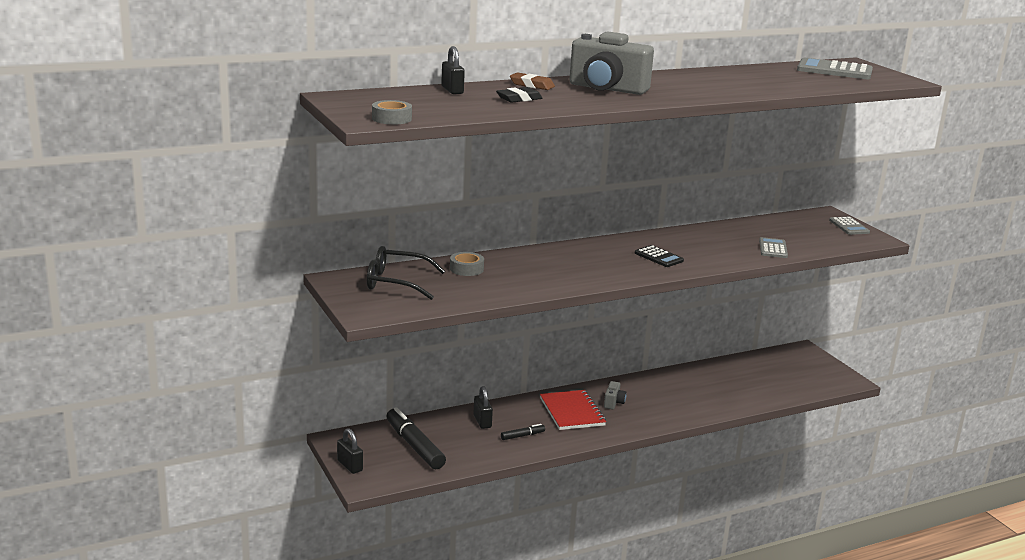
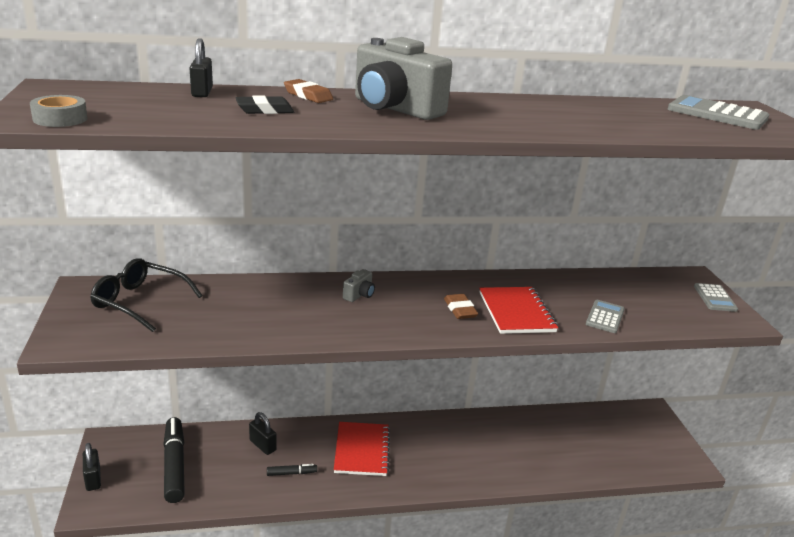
camera: 15 degrees right, 5 degrees up
grey tape [450,252,484,276] -> none
black padlock [473,386,493,429] -> black padlock turned 45 degrees counterclockwise [249,412,277,455]
grey camera [604,381,626,409] -> grey camera moved to [343,269,375,302]
black calculator [635,245,684,267] -> brown eraser [444,294,478,319]
none -> red notebook [479,287,558,334]

